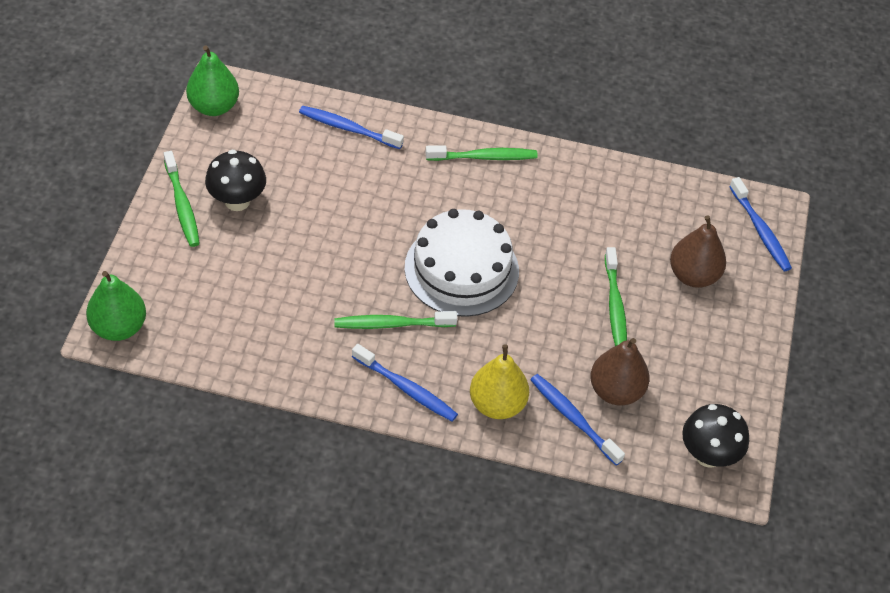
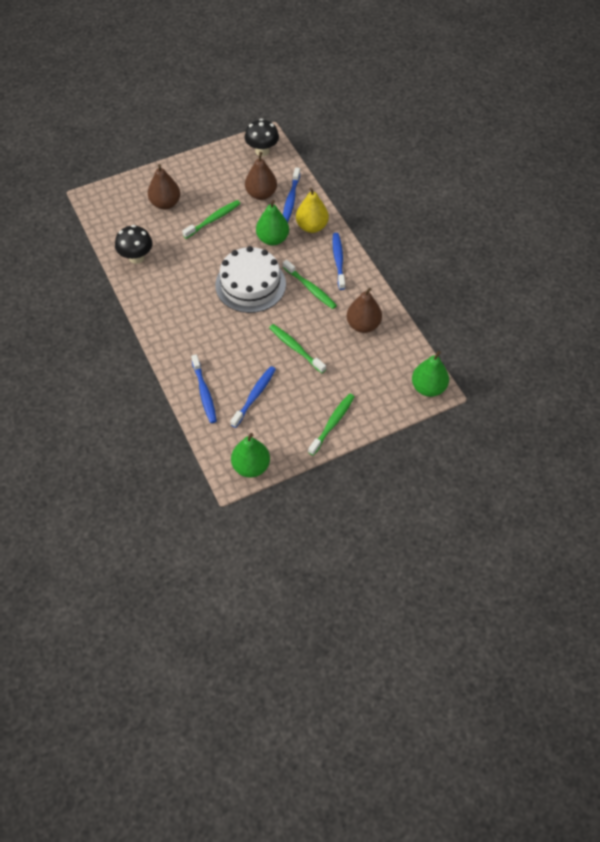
camera: 125 degrees left, 5 degrees up
black mushroom [205,150,266,211] -> black mushroom moved to [115,225,153,264]
green toothbrush [425,145,538,161] -> green toothbrush moved to [269,324,326,373]
blue toothbrush [729,177,792,271] -> blue toothbrush moved to [230,366,276,428]
none -> green pear [256,200,289,246]
none -> brown pear [346,288,382,333]

